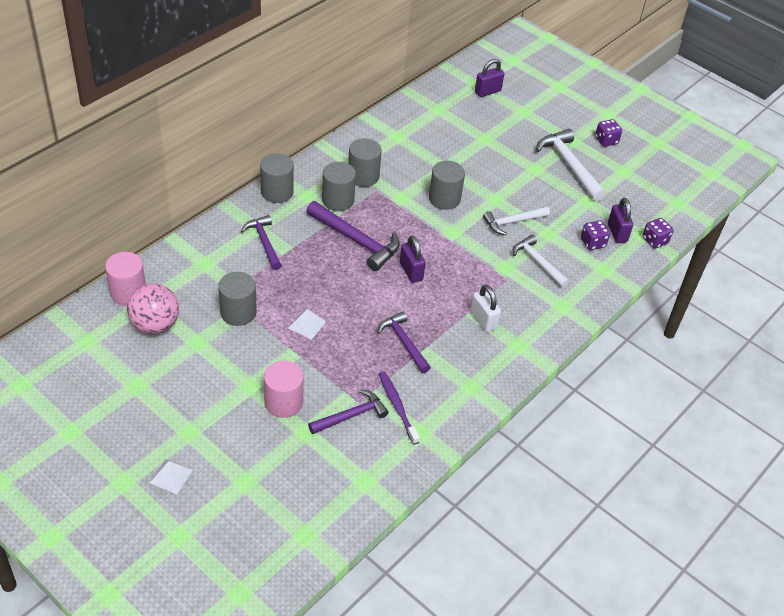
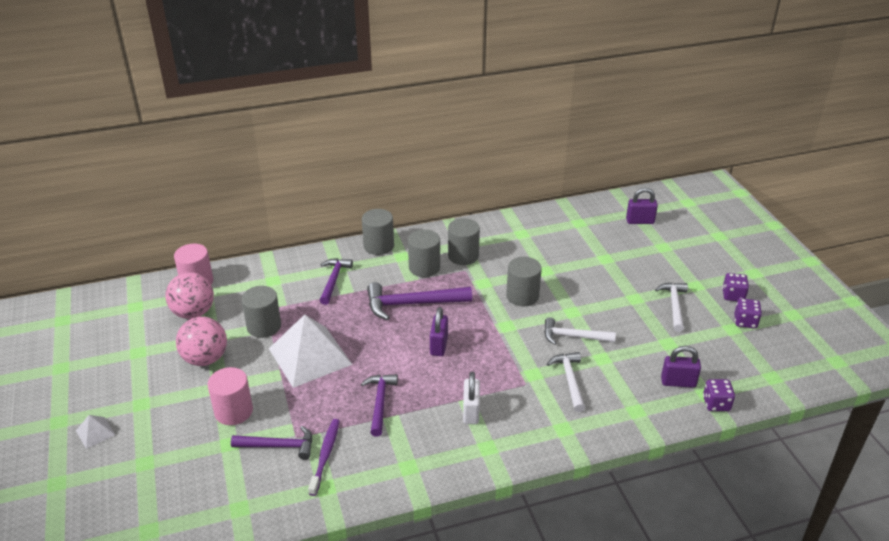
camera: 35 degrees right, 10 degrees down
white pyramid [289,309,326,340] -> white pyramid [269,314,353,388], size x2.33
purple hammer [306,201,400,271] -> purple hammer turned 105 degrees clockwise [367,282,472,320]
white hammer [536,129,606,201] -> white hammer [655,282,688,332], size x0.65
purple dice [581,220,610,250] -> purple dice moved to [734,298,762,328]
purple padlock [608,198,633,243] -> purple padlock turned 75 degrees clockwise [661,346,701,388]
none -> pink ball [176,317,227,366]

